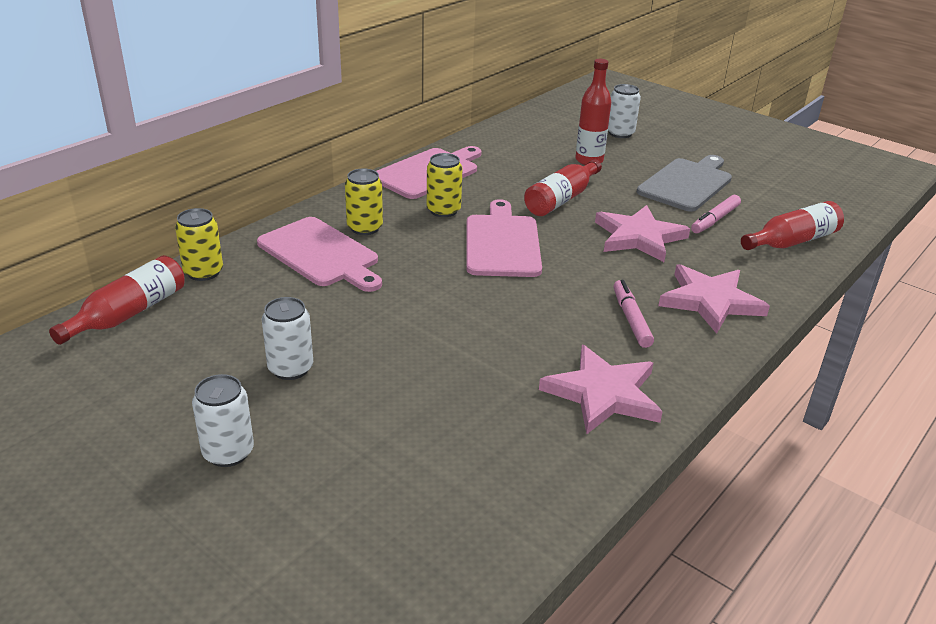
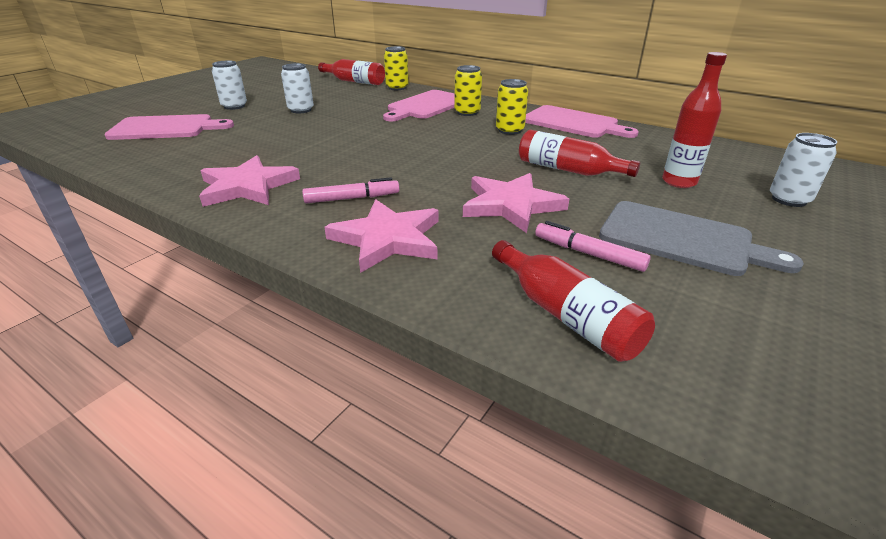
camera: 85 degrees right, 0 degrees up
pink cutting board [466,199,542,277] -> pink cutting board moved to [104,114,234,140]

